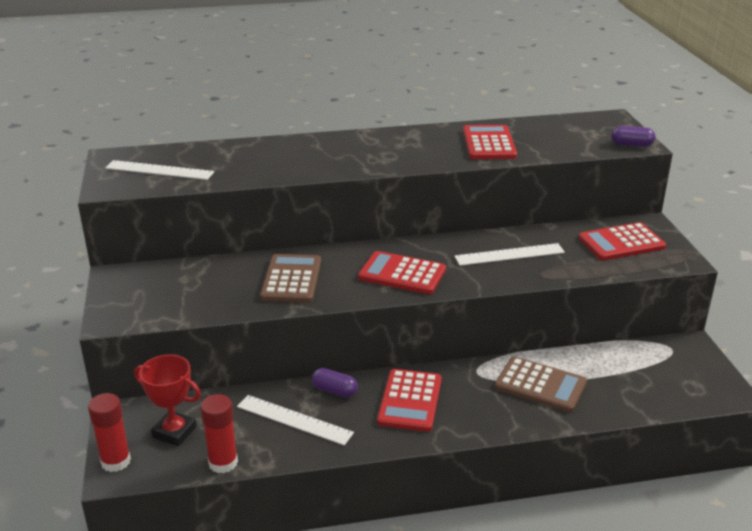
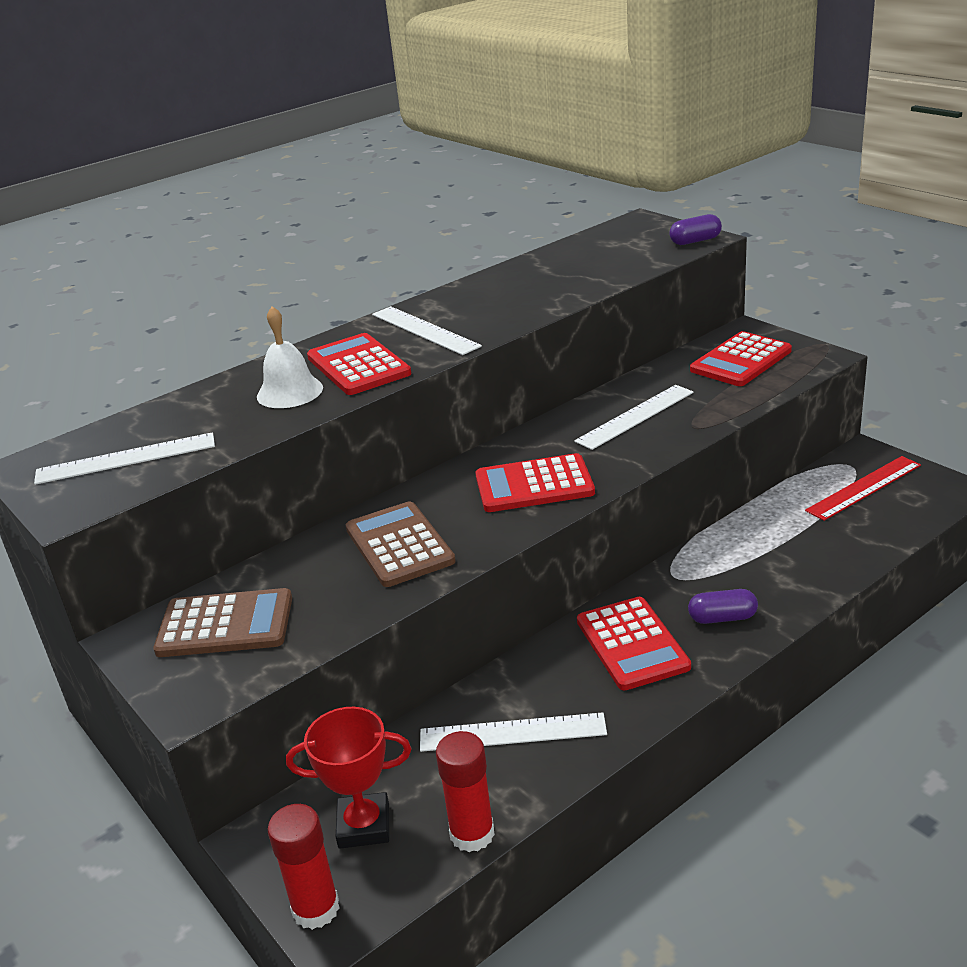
camera: 25 degrees left, 0 degrees up
purple capsule [312,368,358,397] -> purple capsule moved to [688,589,758,624]
red calculator [463,125,517,159] -> red calculator moved to [307,333,411,395]
brown calculator [495,356,587,412] -> brown calculator moved to [153,588,292,657]
none -> white bell [257,306,323,408]
none -> white ruler [372,306,482,355]
none -> red ruler [805,456,921,521]

